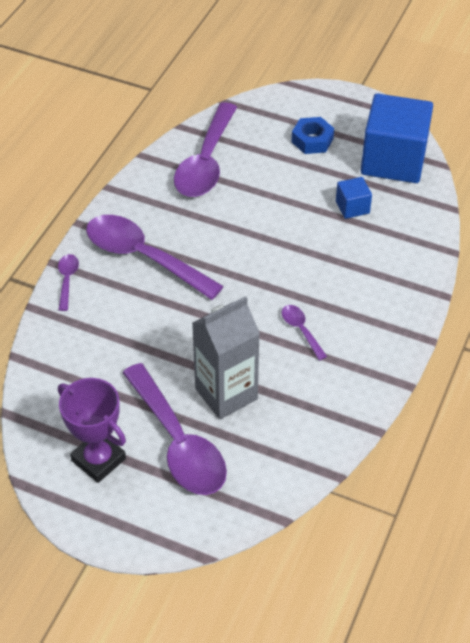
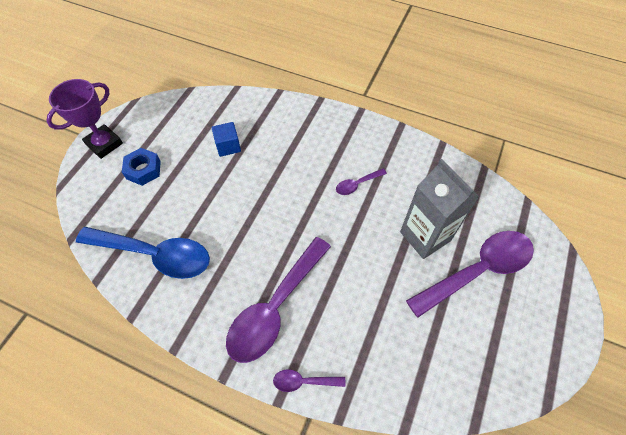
camera: 90 degrees left, 10 degrees up
purple trophy [58,378,126,483] -> purple trophy moved to [46,79,123,159]
purple spoon [174,102,237,197] -> blue spoon [76,227,210,279]
blue cube [361,94,433,183] -> none

